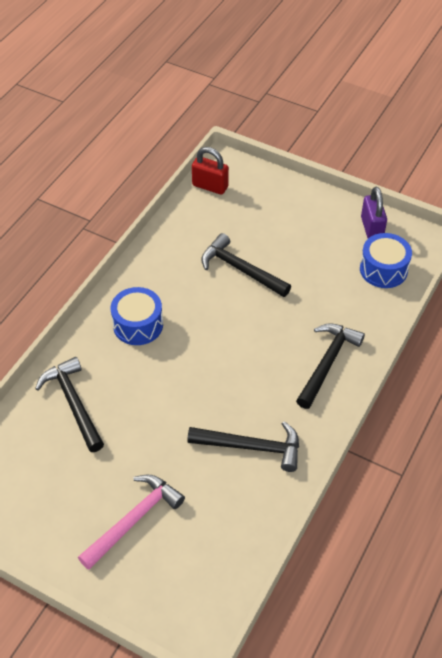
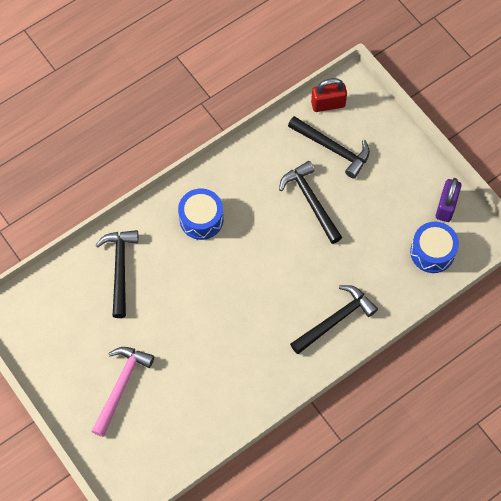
camera: 25 degrees right, 15 degrees up
pink hammer [78,475,185,570] -> pink hammer turned 45 degrees counterclockwise [92,347,154,437]
black hammer [187,421,299,472] -> black hammer moved to [288,116,370,179]
red padlock [192,147,229,195] -> red padlock turned 60 degrees counterclockwise [311,78,347,112]

